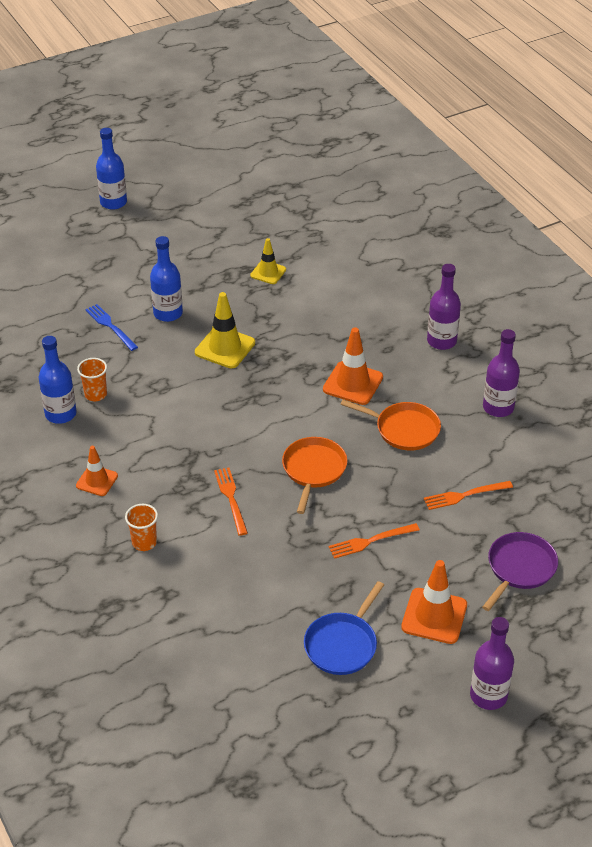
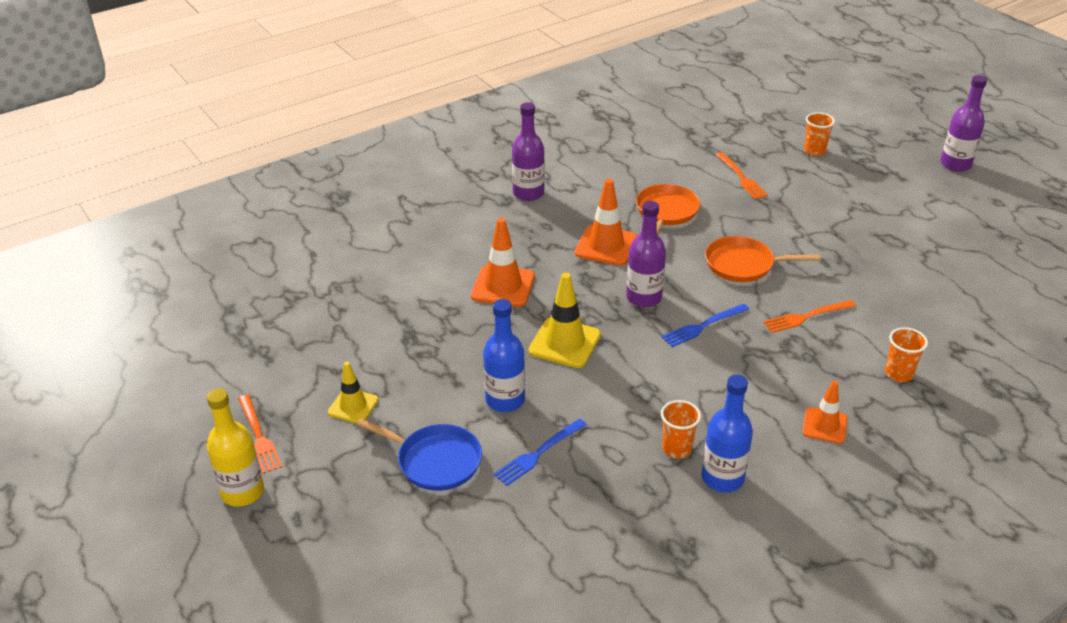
camera: 95 degrees left, 5 degrees down
blue bottle [96,128,127,210] -> yellow bottle [207,388,264,506]
yellow traffic cone [250,238,286,284] -> yellow traffic cone moved to [328,362,379,423]
blue pan [304,581,384,675] -> blue pan moved to [356,418,482,491]
orange fork [328,523,420,559] -> orange fork moved to [238,394,282,474]
orange traffic cone [401,560,467,644] -> orange traffic cone moved to [471,218,535,307]
purple pan [482,532,558,611] -> orange cup [804,112,835,156]
purple bottle [483,329,520,417] -> purple bottle moved to [626,201,666,307]
none -> blue fork [662,304,749,347]

